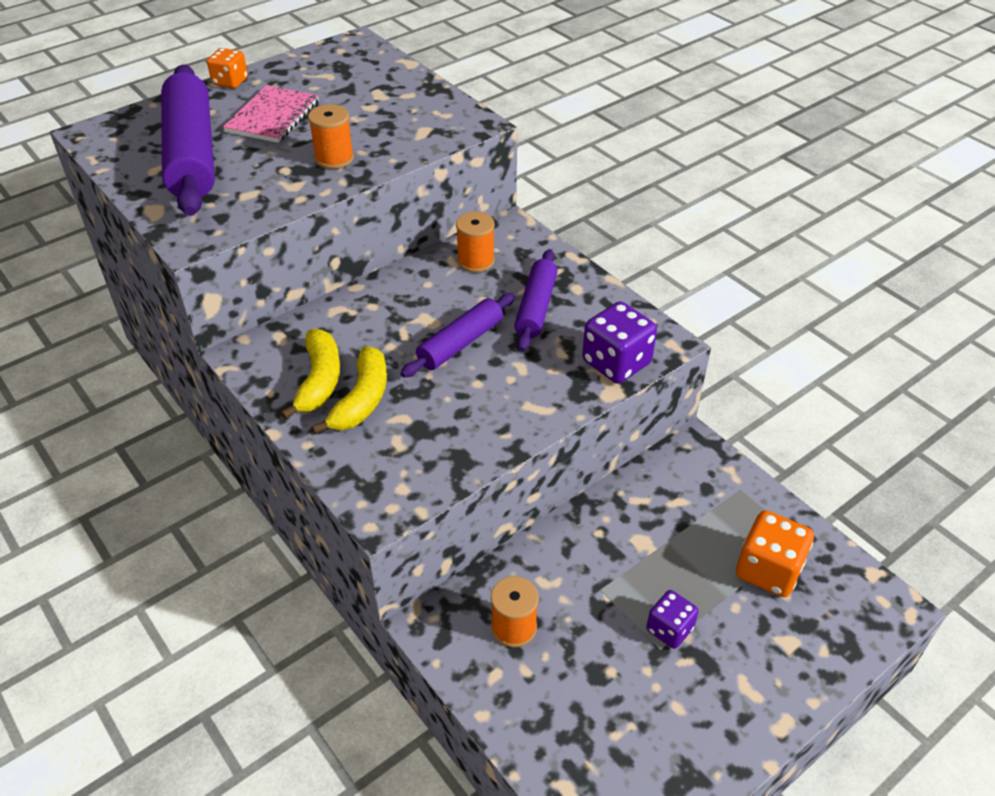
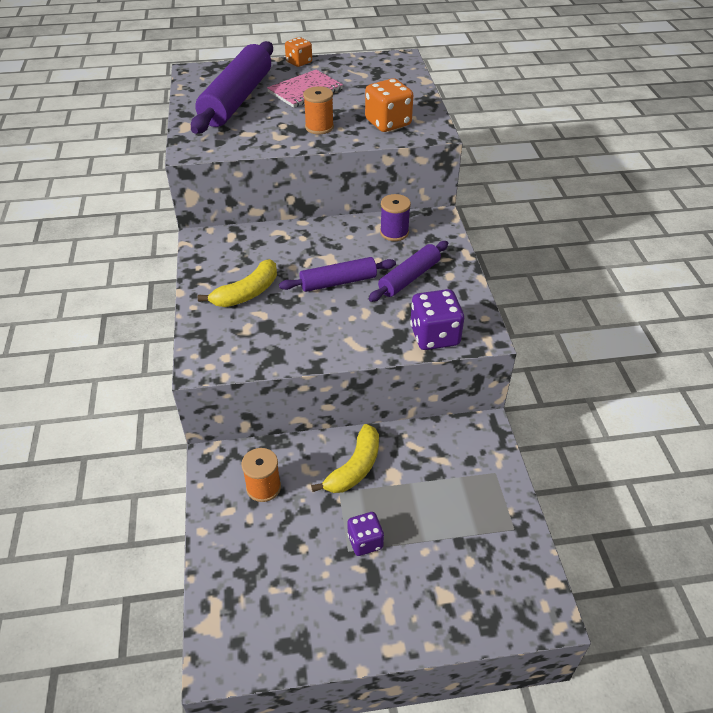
camera: 30 degrees right, 0 degrees up
yellow banana [281,329,340,419] -> yellow banana moved to [311,424,379,493]
orange spool [456,211,495,272] -> purple spool [380,194,411,241]
orange dice [736,510,814,597] -> orange dice moved to [365,78,413,132]

